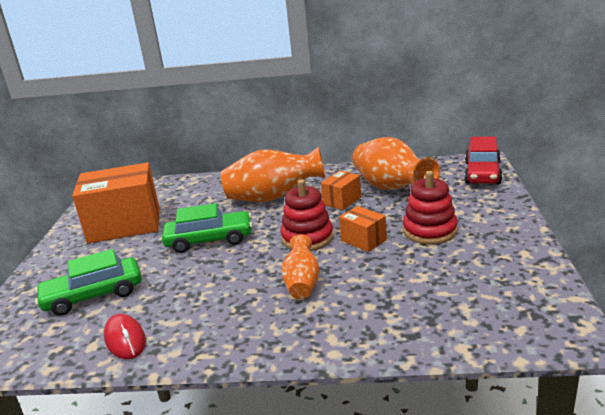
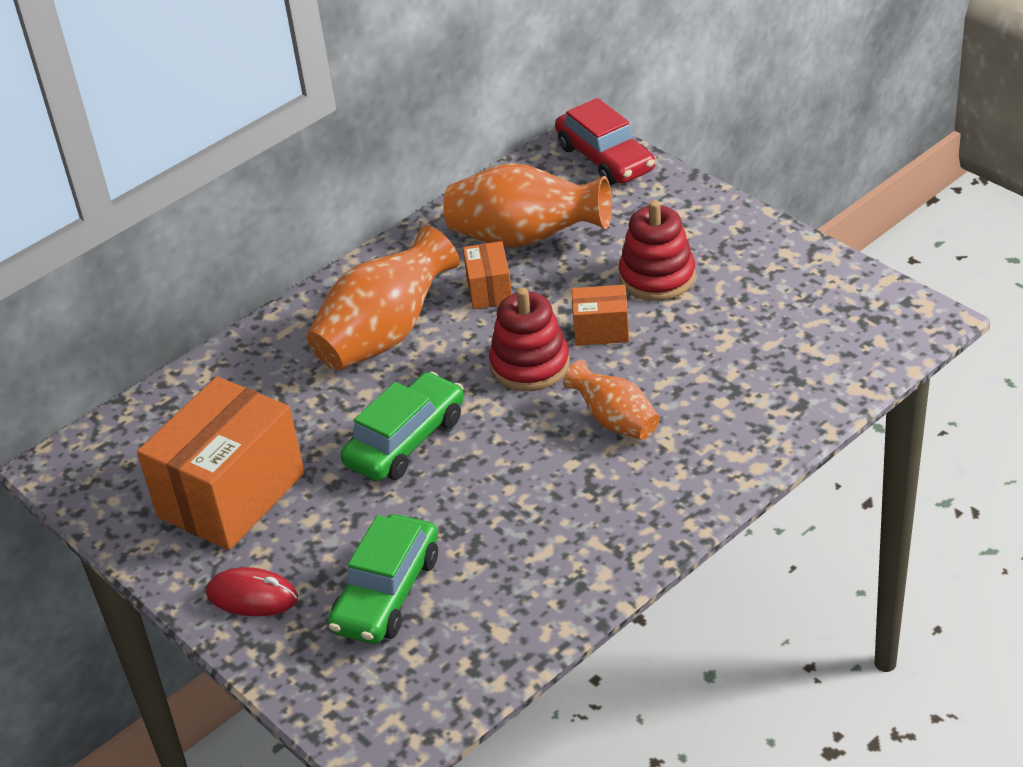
camera: 45 degrees left, 15 degrees up
red mouse [104,314,146,359] -> red mouse moved to [206,567,298,616]

